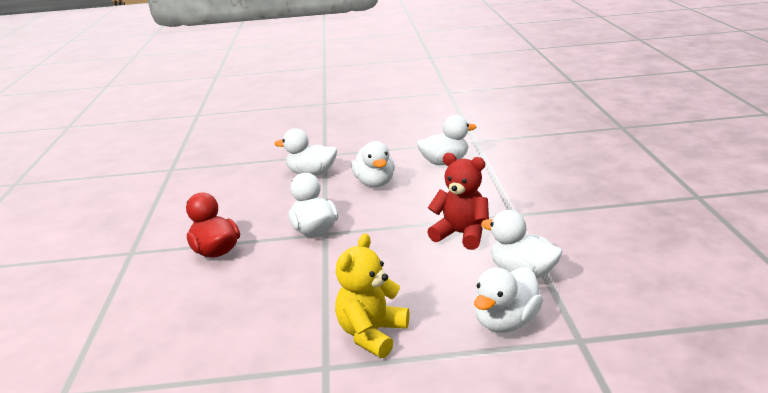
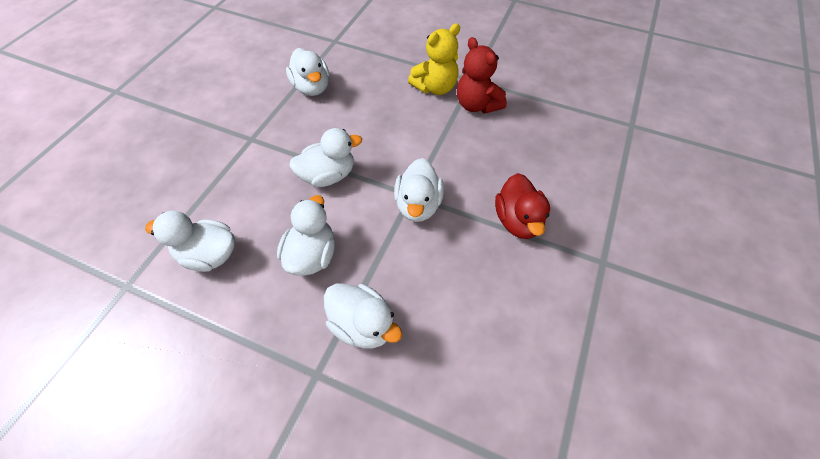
camera: 155 degrees left, 30 degrees up
red teddy bear [427,153,489,250] -> red teddy bear moved to [457,37,507,114]
white duck [474,267,543,333] -> white duck moved to [289,128,362,187]

